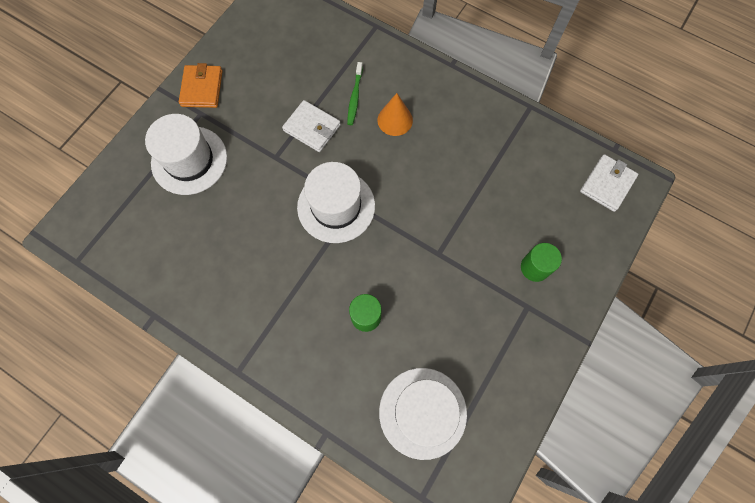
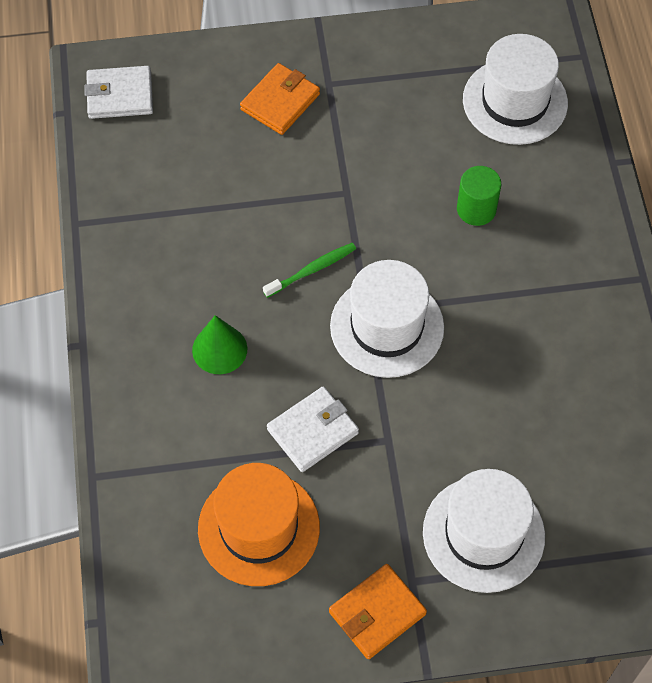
camera: 130 degrees left, 10 degrees down
white wallet [282,100,341,152] -> white wallet turned 60 degrees clockwise [267,387,359,472]
green toothbrush [347,62,363,125] -> green toothbrush moved to [263,243,356,298]
orange cone [377,93,413,136] -> green cone [192,315,247,374]
green cylinder [521,243,562,282] -> orange wallet [240,63,320,135]
none -> orange hat [198,463,320,586]

